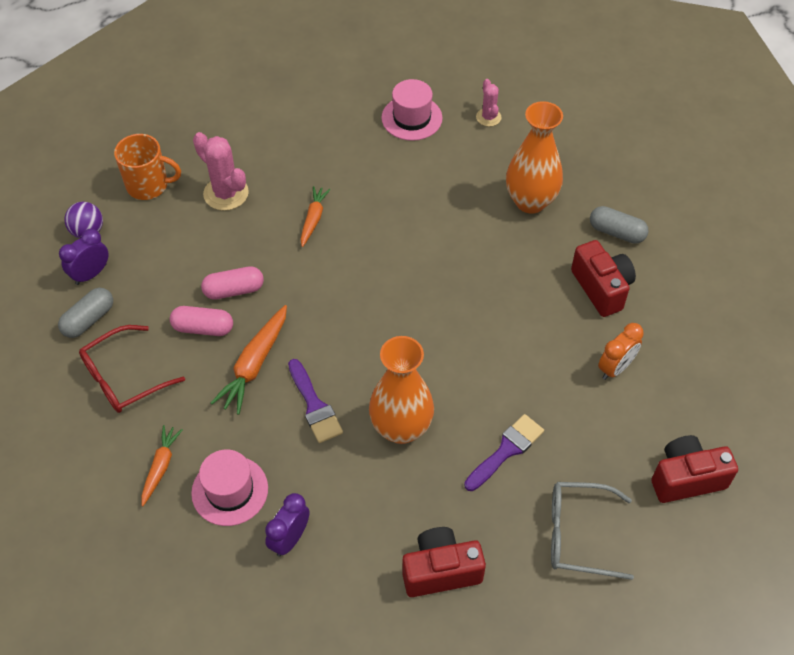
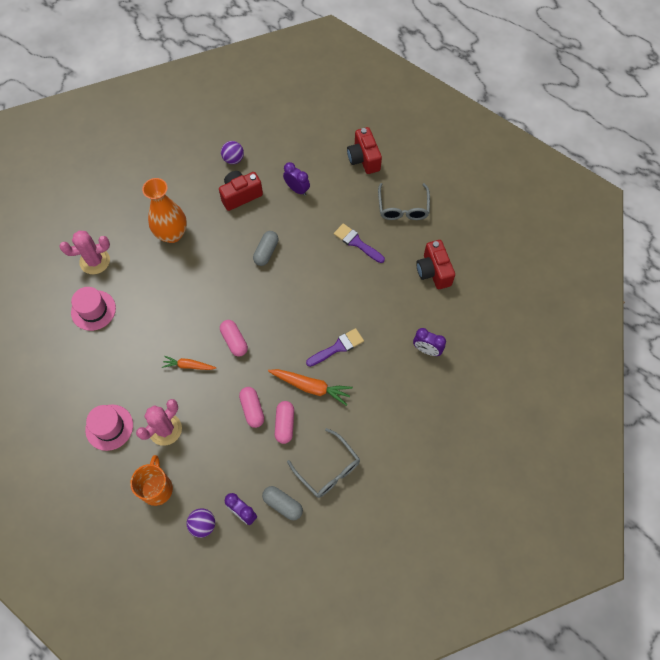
camera: 95 degrees left, 10 degrees up
red glasses [79,325,185,413] -> grey glasses [287,428,360,498]
orange carrot [141,425,183,506] -> none
pink hat [191,449,268,526] -> pink hat moved to [85,405,133,451]
orange vase [369,336,434,444] -> none
pink cactus [476,79,502,126] -> pink cactus [59,231,110,274], size x1.69
grey capsule [590,206,649,244] -> grey capsule moved to [253,231,279,266]
orange clock [598,323,644,380] -> purple clock [283,162,310,196]
none -> pink capsule [220,320,248,357]
none -> purple ball [221,141,244,164]

